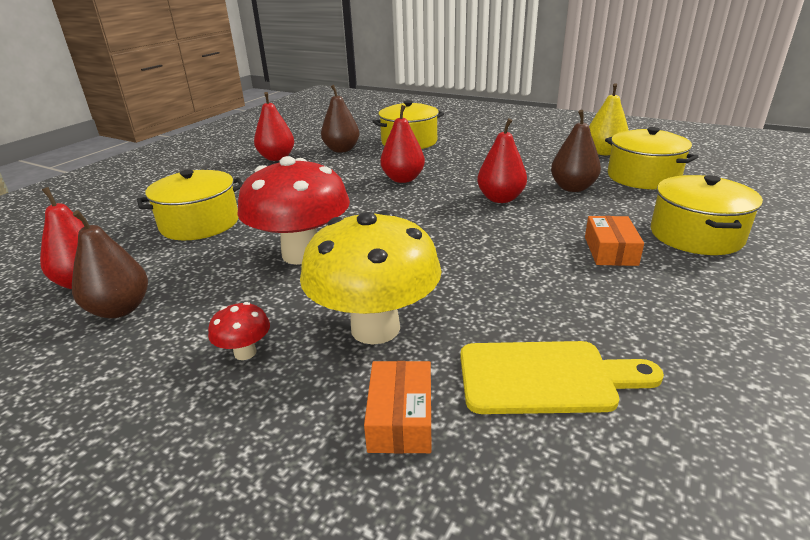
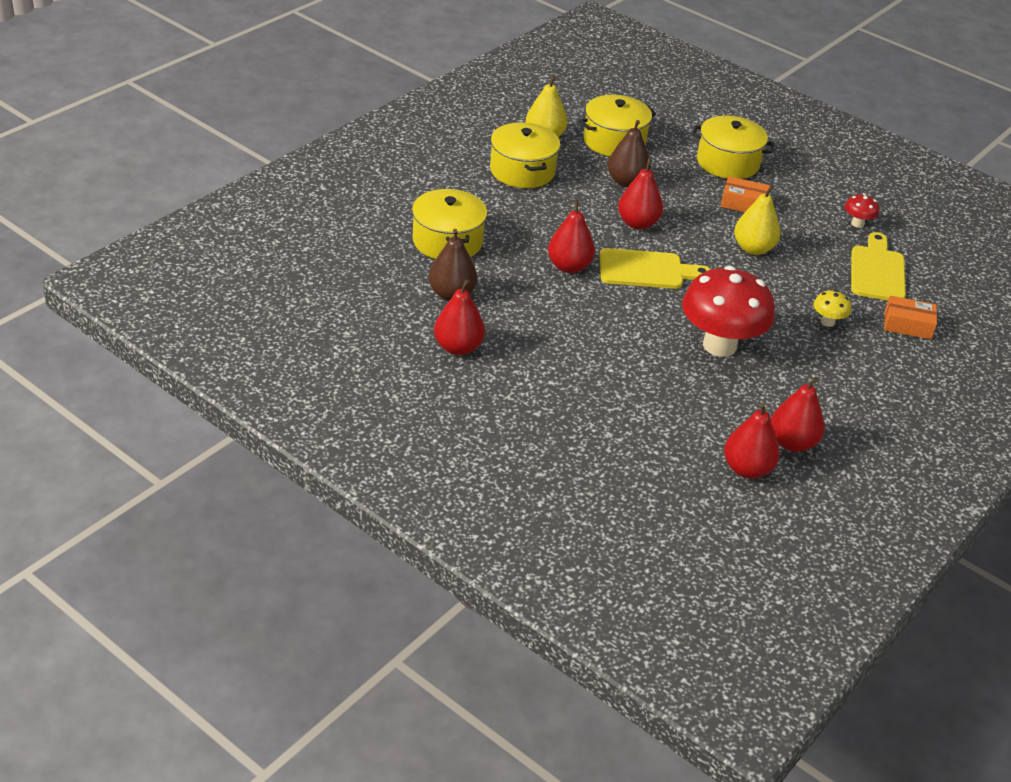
camera: 85 degrees left, 10 degrees up
brown pear [72,210,148,318] -> red pear [771,377,825,452]
yellow pot [137,170,243,240] -> yellow pot moved to [490,122,560,188]
red mushroom [208,302,270,360] -> red mushroom moved to [845,194,879,228]
yellow mushroom [300,210,442,344] -> yellow mushroom [813,290,851,327], size x0.42
none -> yellow cutting board [599,248,711,289]
none -> yellow pear [734,185,780,255]

